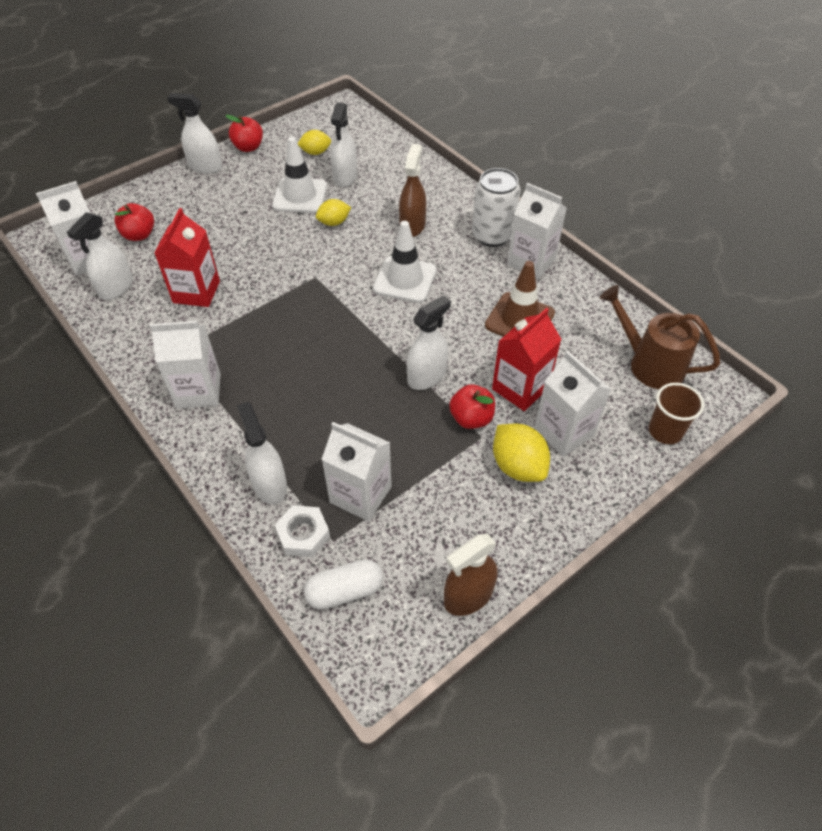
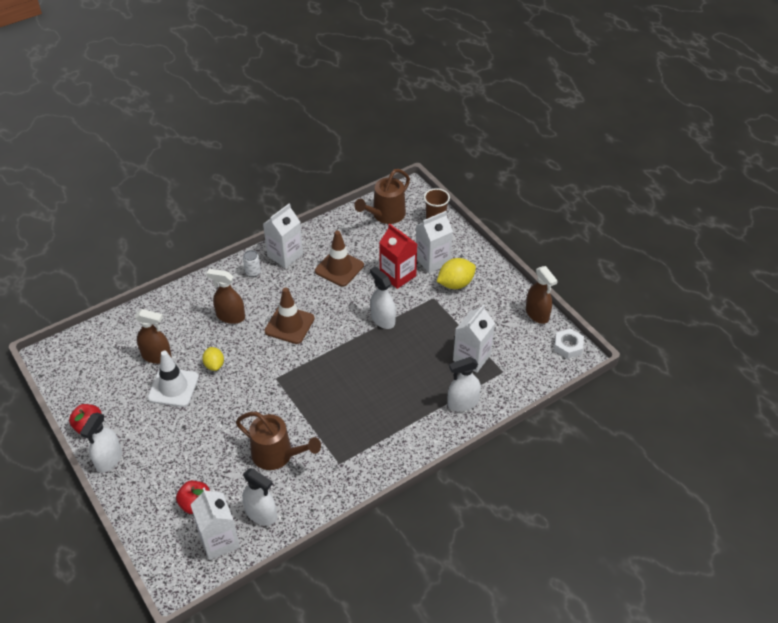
camera: 85 degrees left, 5 degrees down
white carton [150,321,221,409] -> none
red carton [154,208,220,307] -> brown watering can [236,412,321,470]
white nut [275,505,330,557] -> white nut moved to [554,329,584,359]
yellow lemon [298,130,331,155] -> none
white capsule [304,559,383,610] -> none
white spray bottle [331,103,357,187] -> brown spray bottle [135,309,172,364]
white traffic cone [373,221,437,303] -> brown traffic cone [265,287,315,344]
red apple [449,384,495,429] -> none
white can [472,168,521,247] -> white can [243,250,261,277], size x0.50

